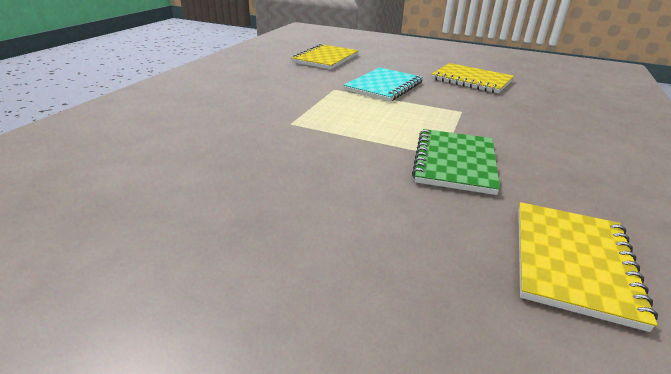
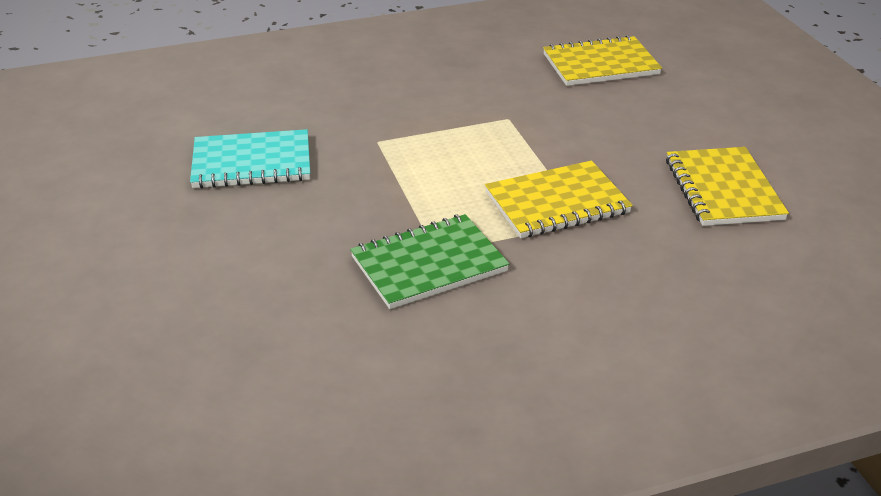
camera: 50 degrees right, 5 degrees up
turquoise notebook [344,67,423,102] -> turquoise notebook moved to [190,129,310,188]
yellow notebook [518,202,658,332] -> yellow notebook moved to [485,161,633,238]

